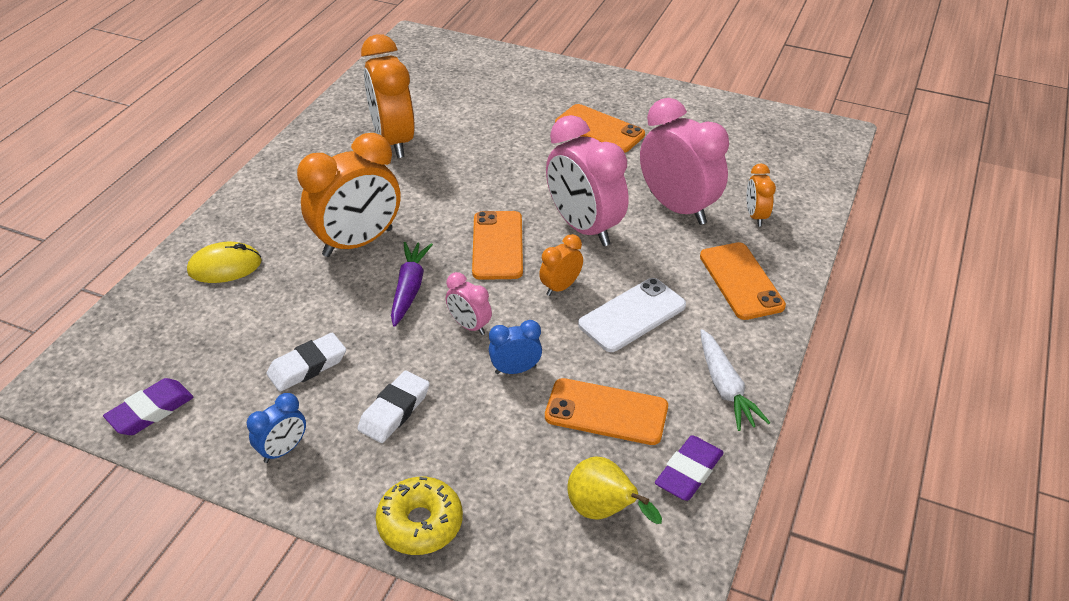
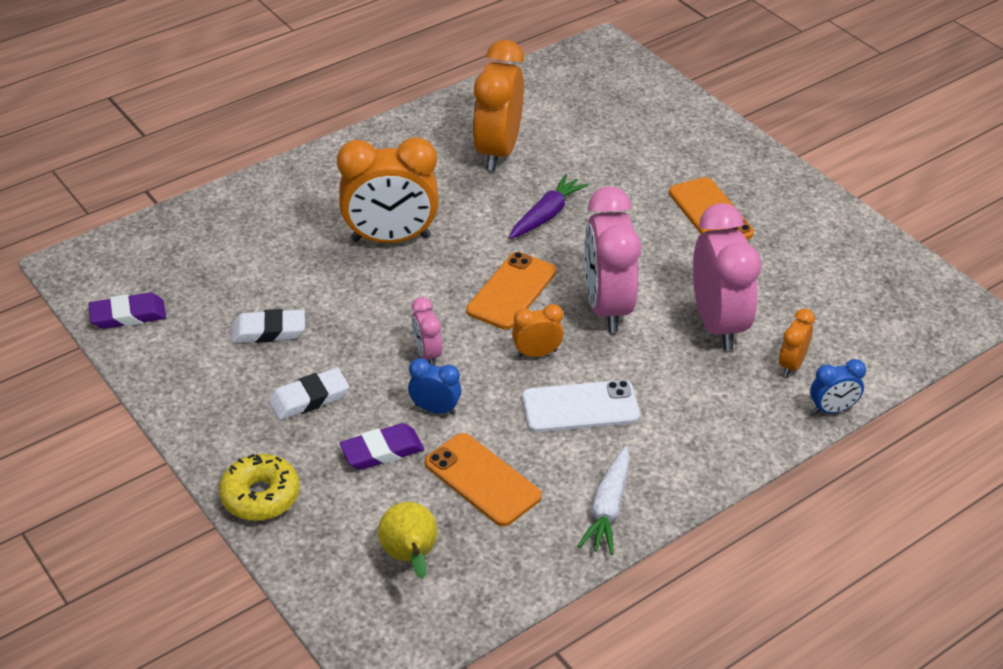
camera: 30 degrees right, 0 degrees up
yellow mouse [187,242,262,283] -> none
blue clock [247,393,306,463] -> blue clock moved to [810,359,866,414]
purple carrot [391,242,433,327] -> purple carrot moved to [509,174,589,239]
purple eraser [655,435,724,501] -> purple eraser moved to [340,423,424,470]
orange phone [700,242,786,320] -> none

